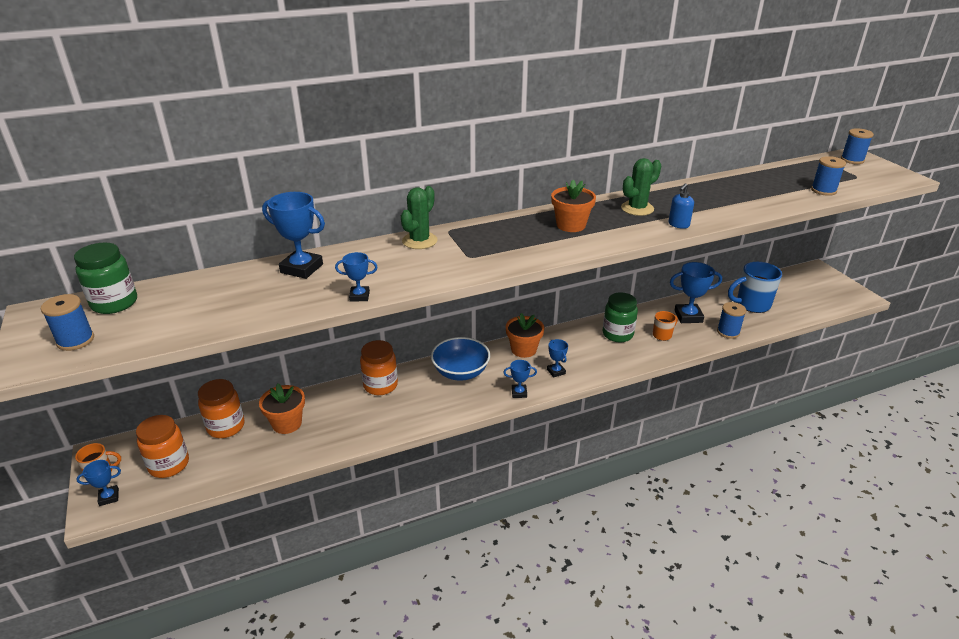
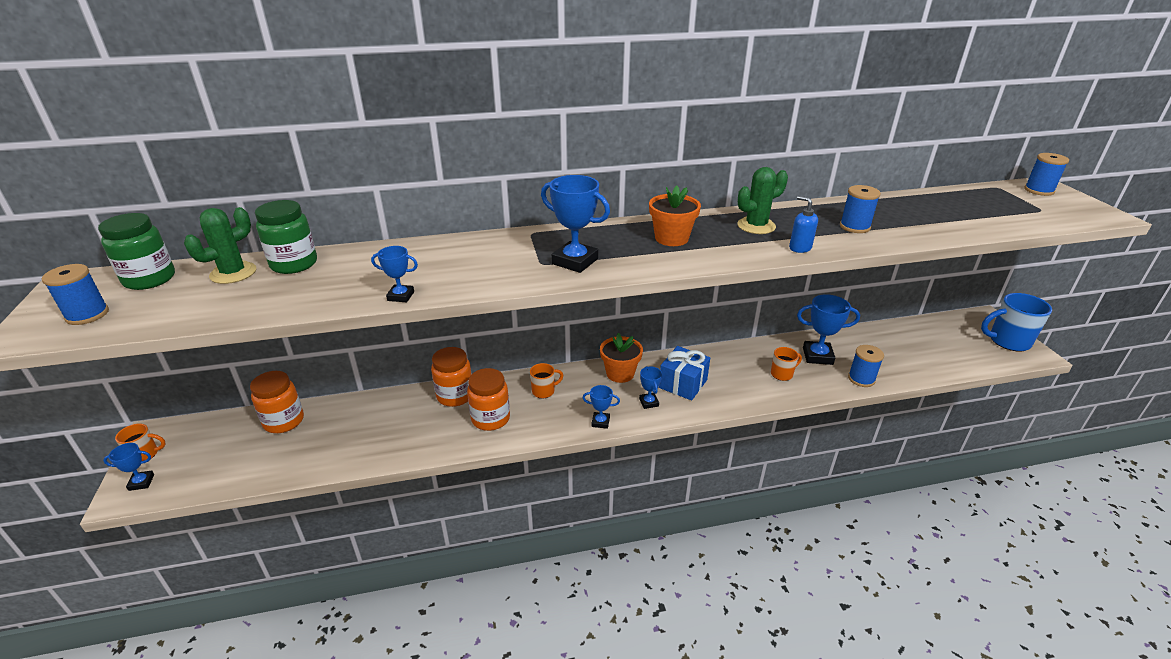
camera: 10 degrees right, 0 degrees up
orange jar [136,415,189,478] -> orange jar moved to [467,368,510,431]
orange flower pot [259,384,305,434] -> none
blue trophy [262,192,325,279] -> blue trophy moved to [541,175,610,273]
green cactus [401,186,438,249] -> green cactus moved to [184,207,256,284]
blue bowl [431,337,490,381] -> orange mug [530,363,563,398]
green jar [603,293,638,342] -> green jar moved to [255,200,317,274]
blue soap dispenser [668,184,694,229] -> blue soap dispenser turned 90 degrees clockwise [789,196,818,253]
blue mug [728,262,782,313] -> blue mug moved to [981,293,1052,352]
blue spool [811,156,846,196] -> blue spool moved to [840,185,881,233]
none -> blue gift [659,346,710,400]

